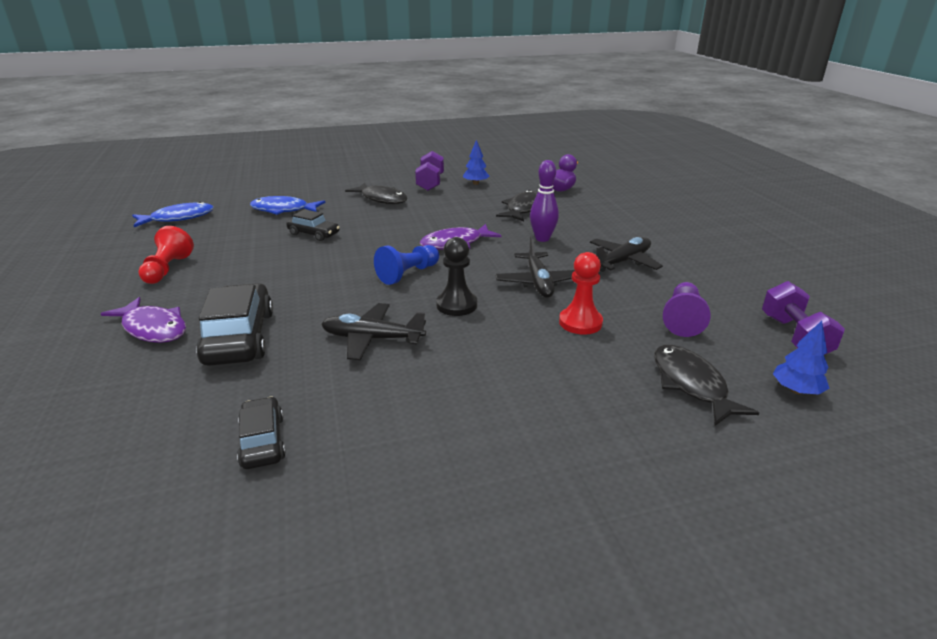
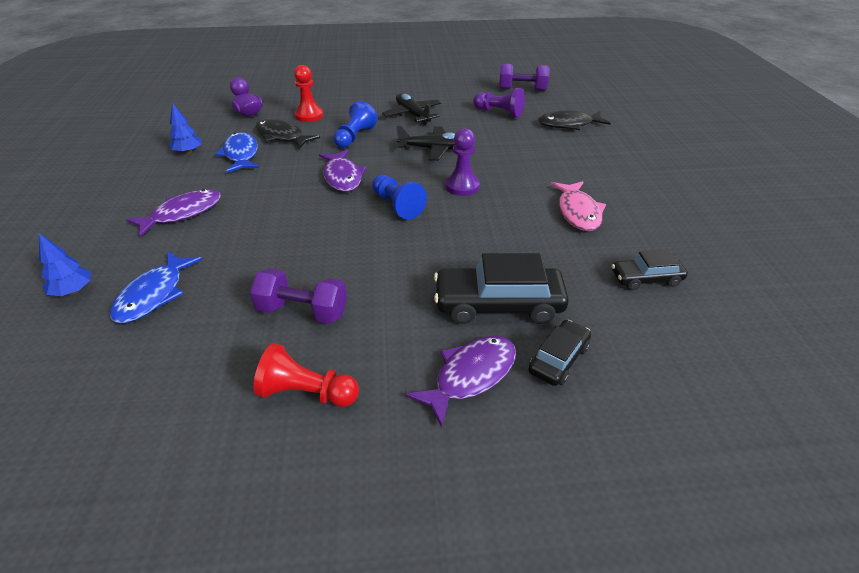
camera: 80 degrees left, 10 degrees up
blue fish [132,201,214,227] -> blue fish moved to [215,132,259,173]
black car [286,209,340,241] -> black car moved to [529,320,591,386]
black plane [321,303,426,360] -> none
black fish [345,183,407,204] -> purple fish [126,189,221,237]
purple dumbbell [415,151,444,191] -> purple dumbbell moved to [250,268,347,324]
black pawn [436,237,477,316] -> purple pawn [445,128,480,196]
purple bowling pin [530,160,559,242] -> blue pawn [333,101,377,148]
red pawn [559,252,603,335] -> red pawn moved to [294,65,323,122]
blue tree [773,321,829,395] -> blue tree moved to [39,233,91,296]
none -> pink fish [551,181,606,231]

